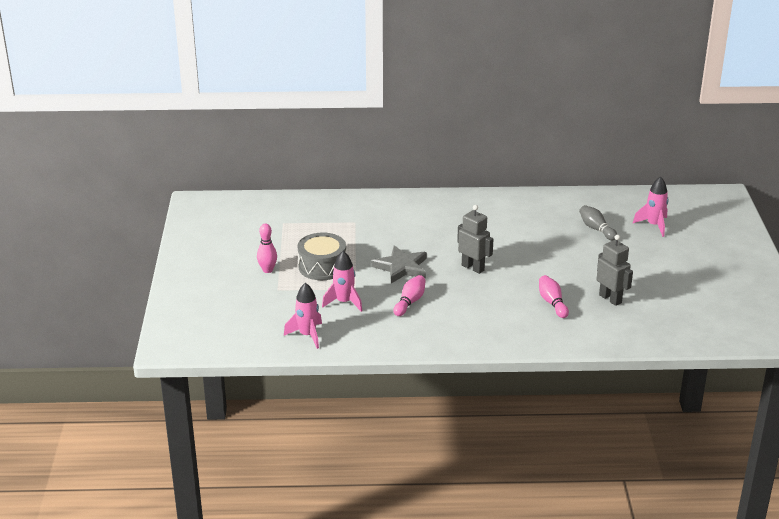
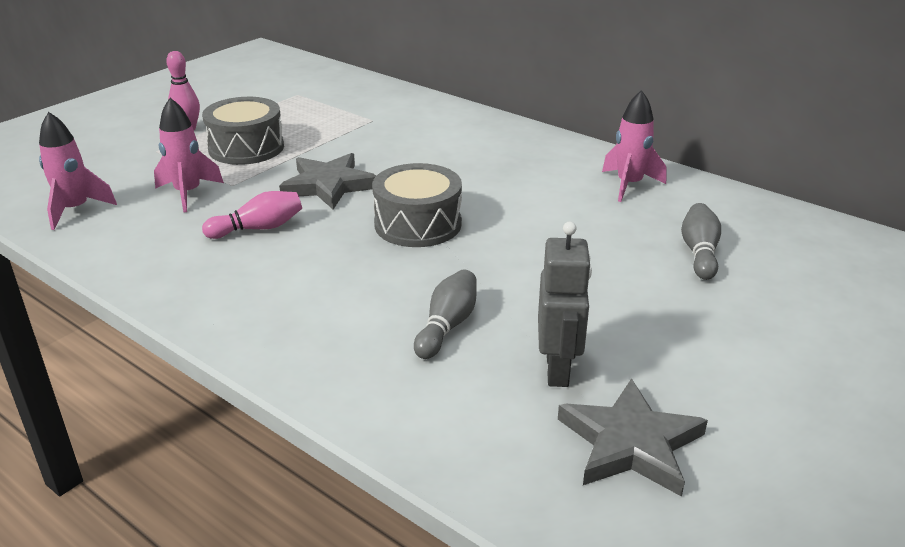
camera: 40 degrees right, 0 degrees up
grey robot [457,205,494,274] -> grey drum [372,163,462,247]
pink bowling pin [539,275,569,318] -> grey bowling pin [414,269,477,359]
pink rocket [633,176,669,237] -> pink rocket moved to [602,90,666,202]
none -> grey star [558,378,708,497]

